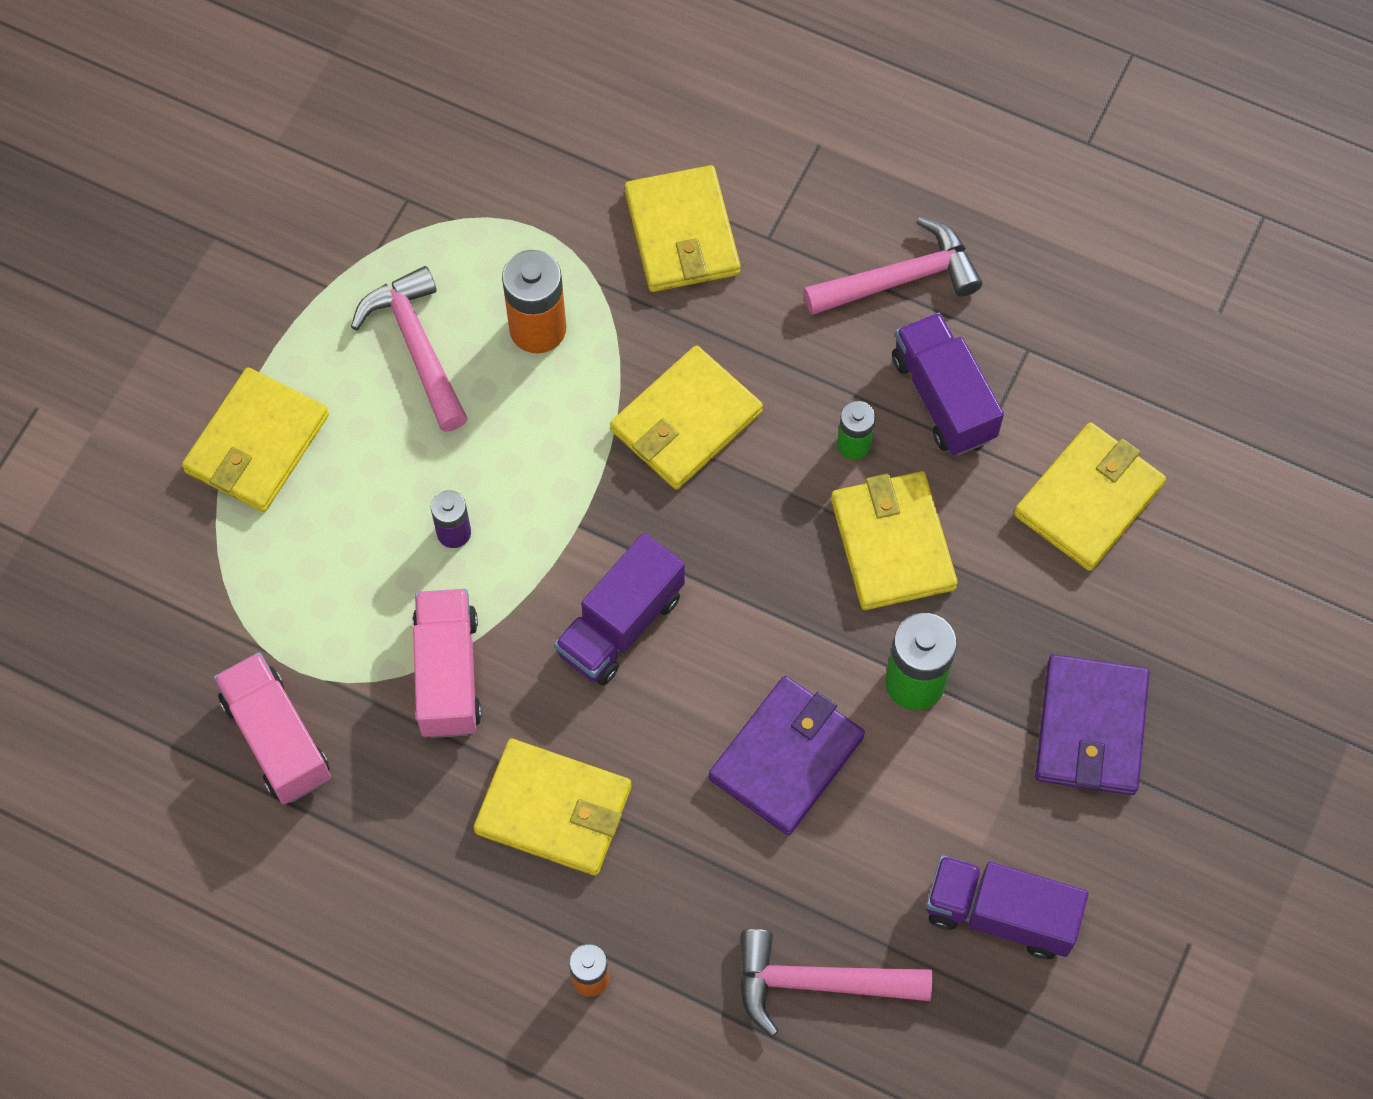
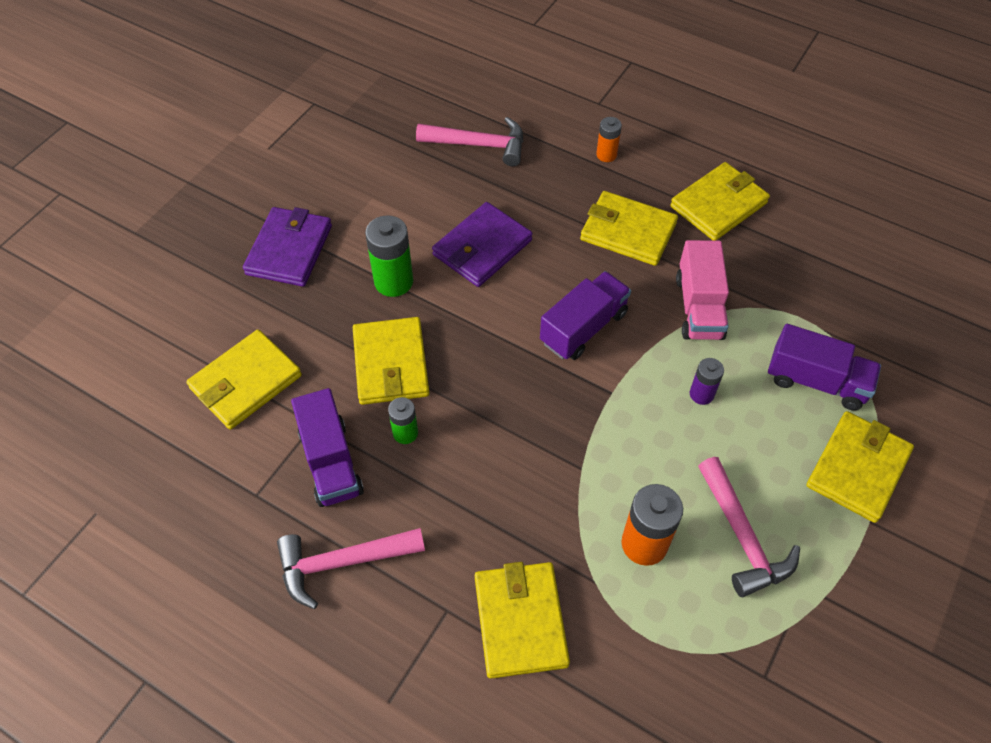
camera: 175 degrees left, 10 degrees down
pink truck [214,652,331,805] -> none
yellow wallet [610,345,763,490] -> yellow wallet moved to [670,162,770,241]
purple truck [926,855,1088,959] -> purple truck moved to [768,324,881,410]

